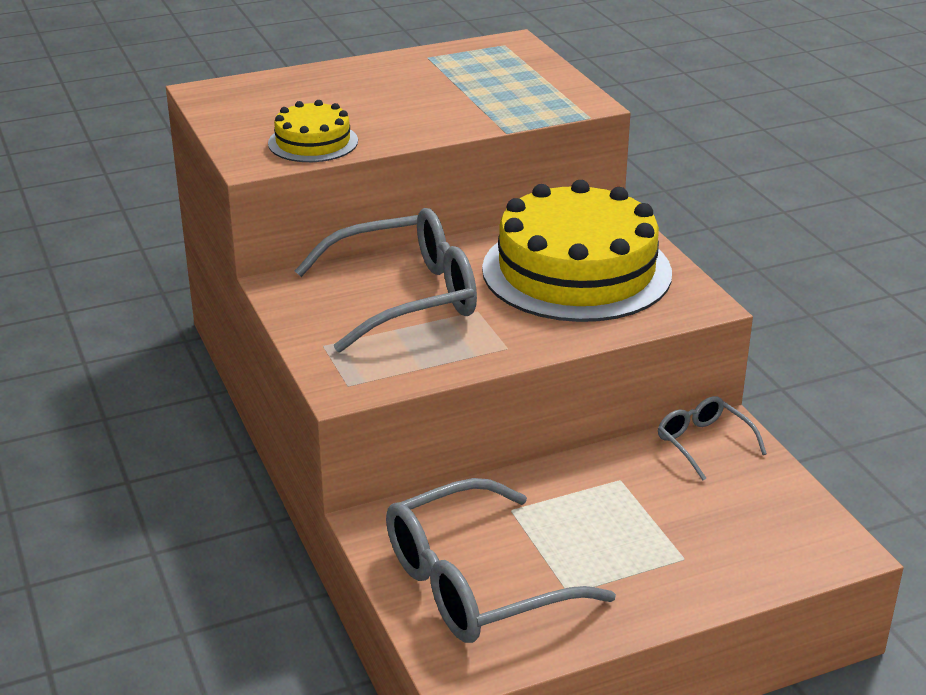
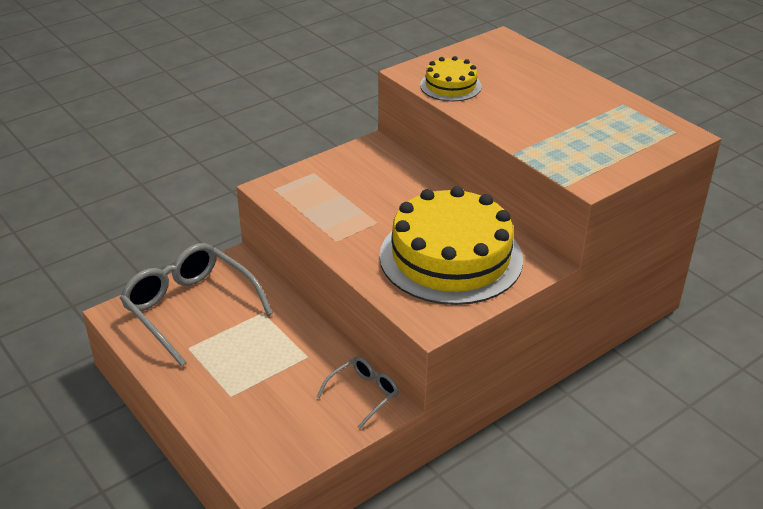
camera: 75 degrees right, 5 degrees up
grey glasses [295,208,477,353] -> none

